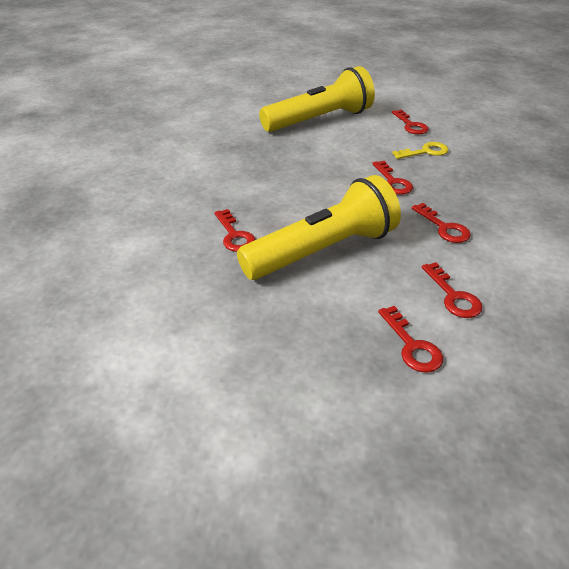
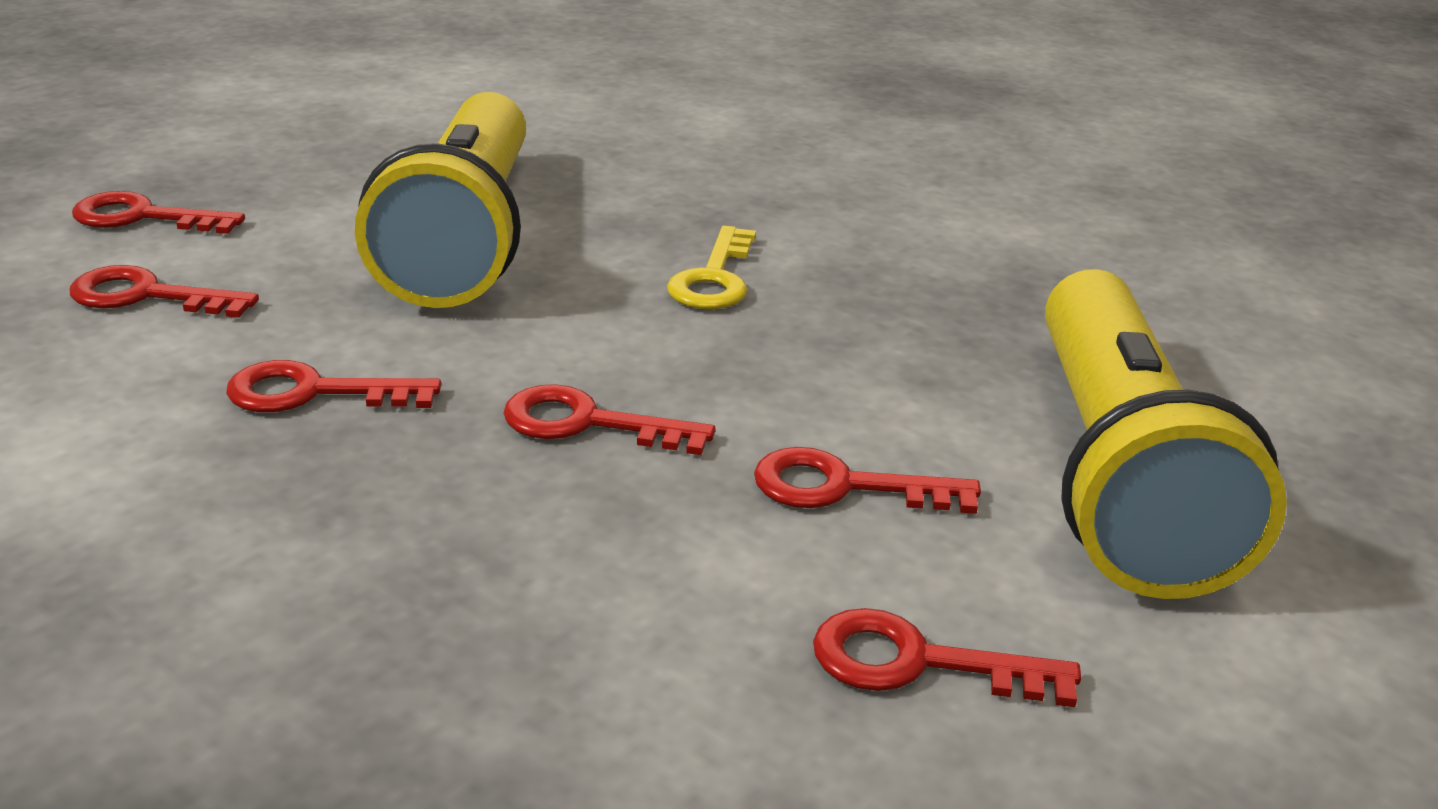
camera: 120 degrees right, 10 degrees down
red key [214,209,255,252] -> red key moved to [754,447,981,514]
yellow key [392,142,449,159] -> yellow key moved to [667,226,756,309]

